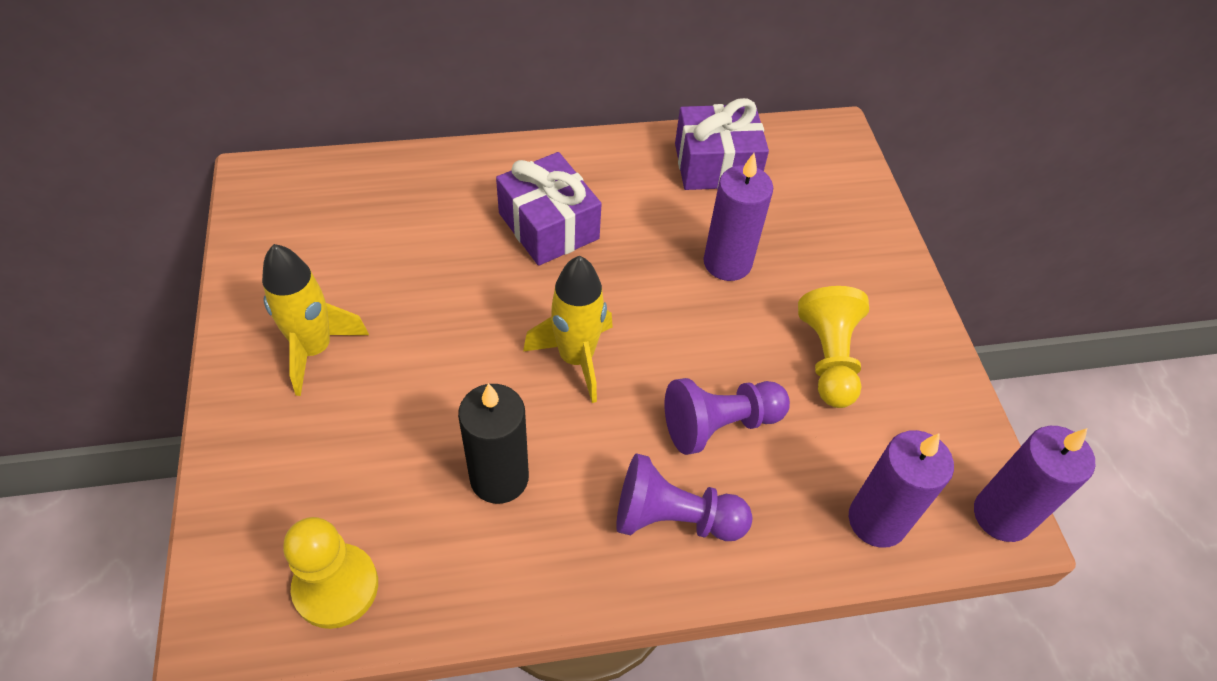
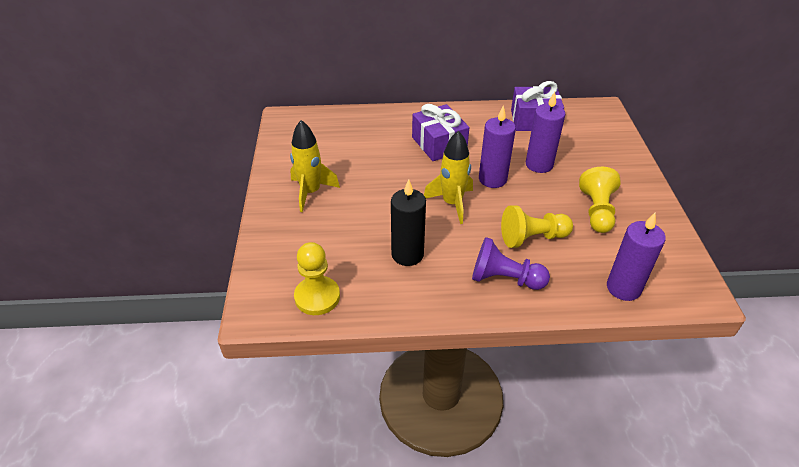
camera: 10 degrees right, 10 degrees down
purple pawn [665,378,790,455] -> yellow pawn [501,205,573,248]
purple candle [974,426,1095,542] -> purple candle moved to [479,105,516,188]

